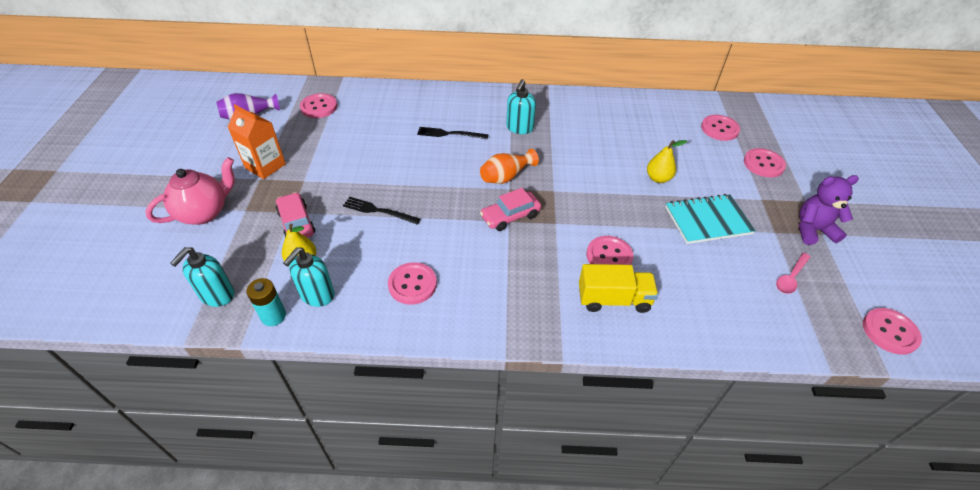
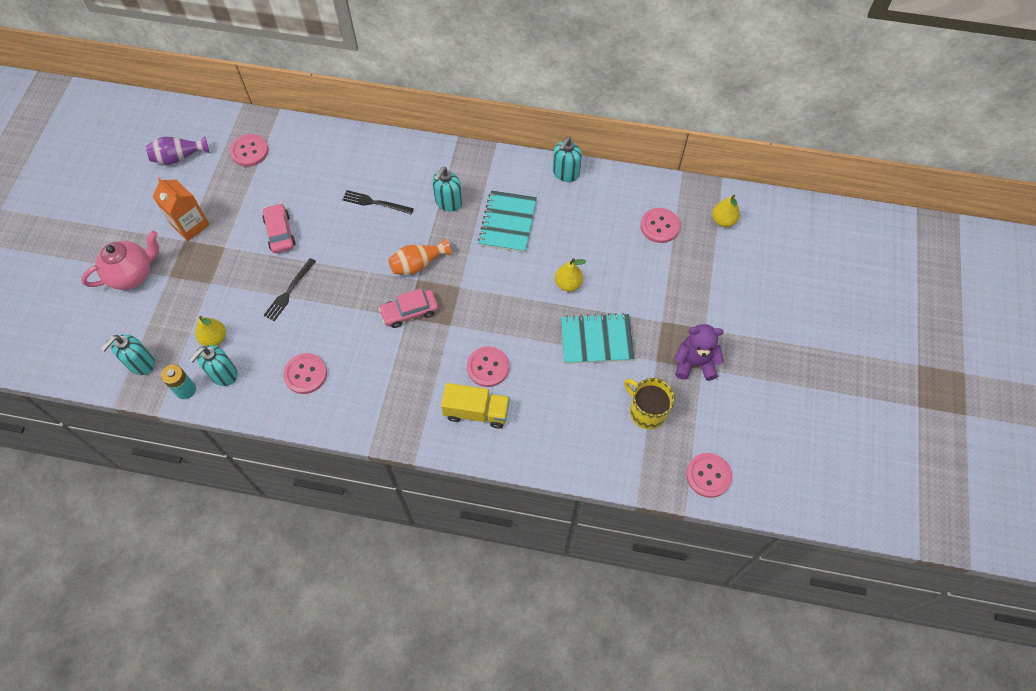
camera: 10 degrees right, 15 degrees up
pink car [276,192,315,238] -> pink car moved to [263,203,295,253]
black fork [343,197,421,225] -> black fork turned 90 degrees counterclockwise [263,258,316,321]
pink button [744,148,786,178] -> none
pink spoon [776,253,810,294] -> yellow mug [624,378,675,429]
none -> turquoise notebook [478,190,537,253]
none -> turquoise soap dispenser [552,137,582,182]
none -> yellow pear [712,195,740,227]

